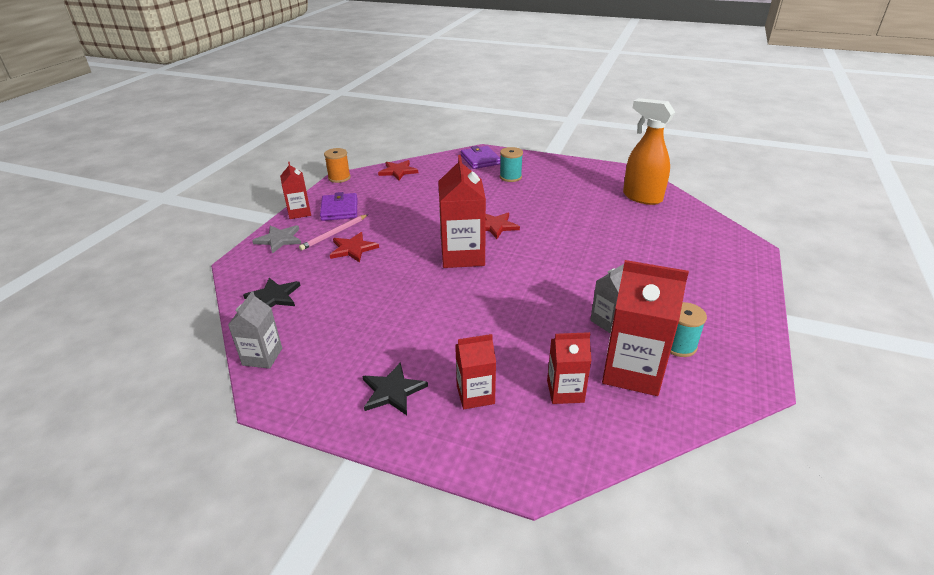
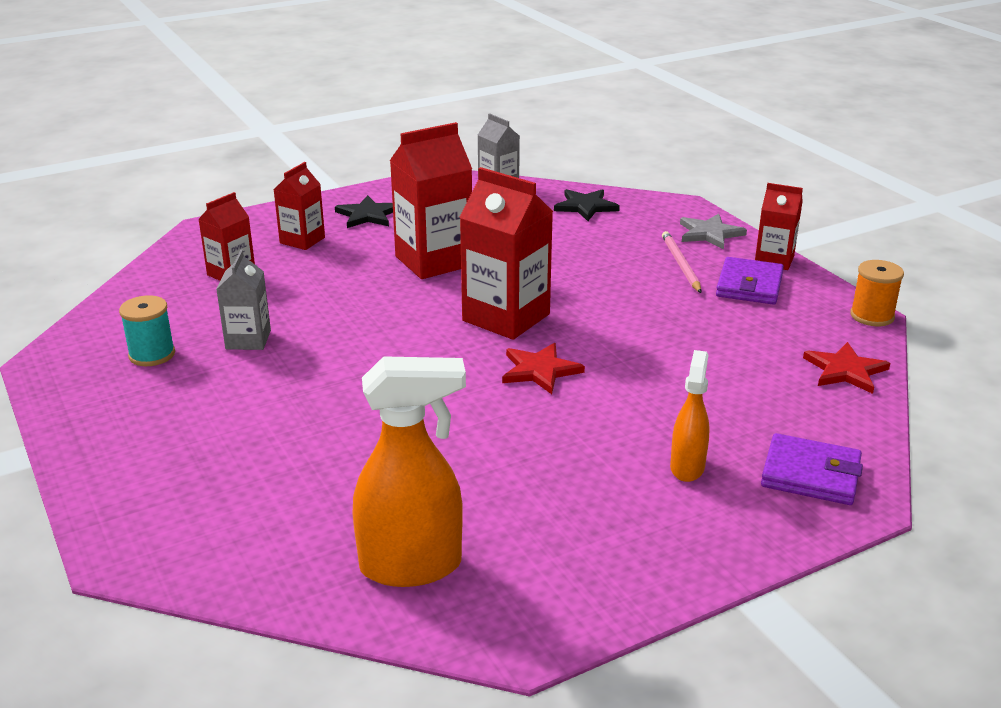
camera: 130 degrees right, 5 degrees down
purple wallet [320,192,357,221] -> purple wallet turned 75 degrees clockwise [716,257,784,305]
red star [330,232,379,262] -> none
turquoise spool [500,147,523,182] -> orange spray bottle [670,350,710,482]
red carton [602,260,689,396] -> red carton moved to [390,122,472,279]

